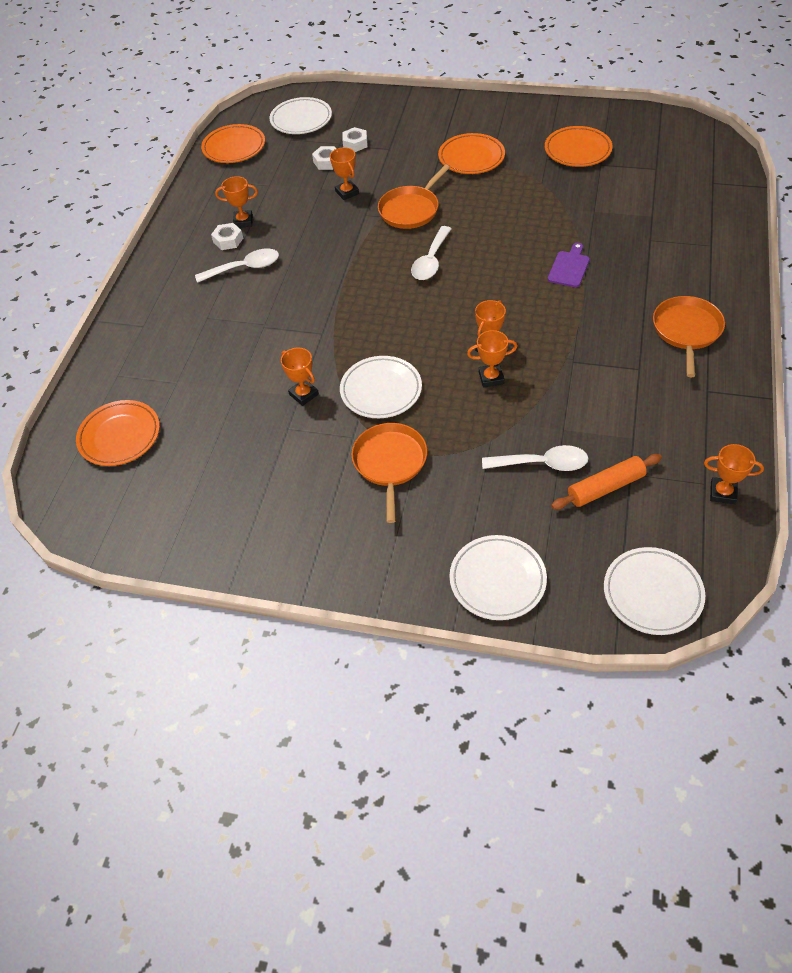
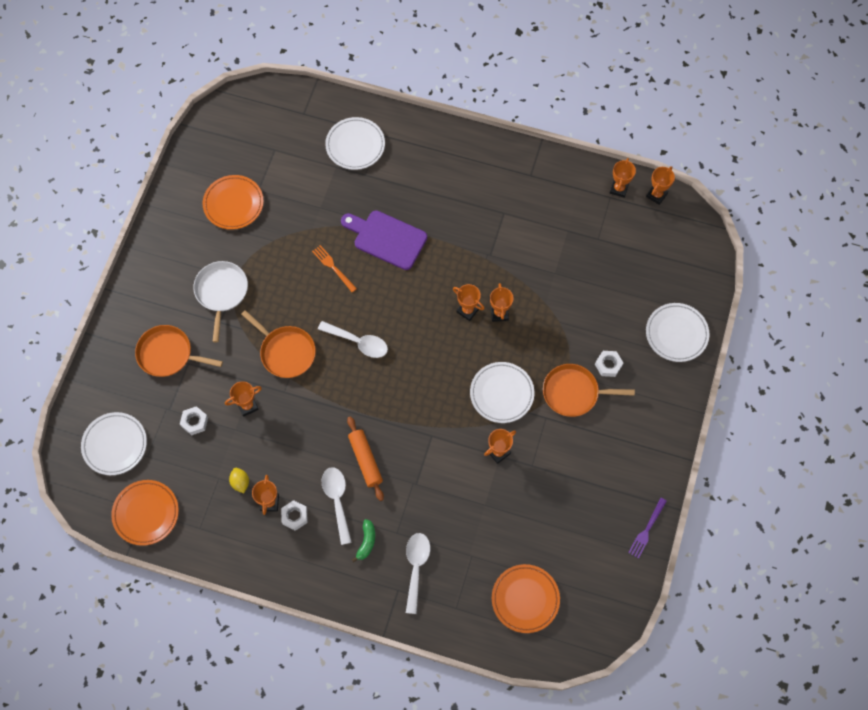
camera: 90 degrees left, 15 degrees up
white nut [342,127,368,152] -> white nut moved to [595,351,623,377]
orange plate [438,133,505,174] -> white pan [193,261,248,342]
white spoon [482,445,588,471] -> white spoon moved to [406,533,430,614]
purple cutting board [548,243,590,287] -> purple cutting board [341,210,427,270], size x1.70
orange rolling pin [551,454,662,510] -> orange rolling pin moved to [347,416,384,501]
white plate [604,547,705,635] -> white plate moved to [325,117,385,170]
orange pan [653,296,725,378] -> orange pan moved to [135,325,223,377]
none -> yellow lemon [229,468,249,493]
none -> orange fork [312,245,357,292]
none -> green banana [352,519,375,562]
none -> purple fork [628,498,667,559]
none -> orange trophy [646,166,675,205]

